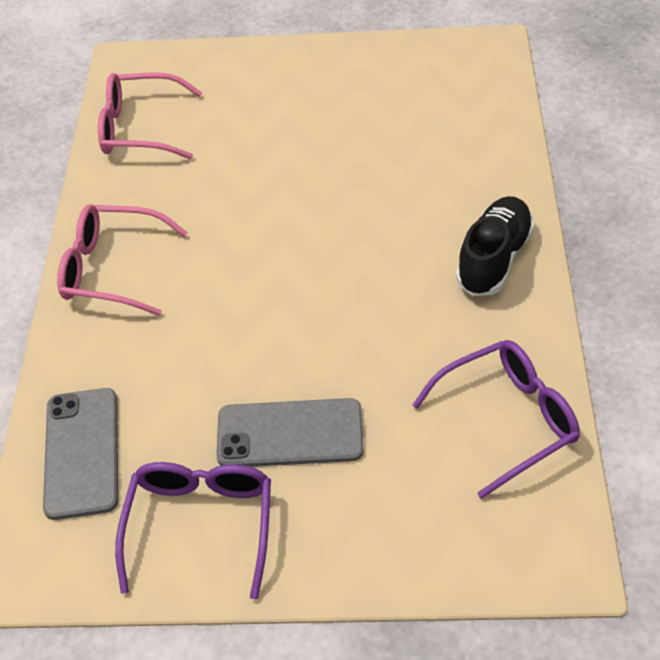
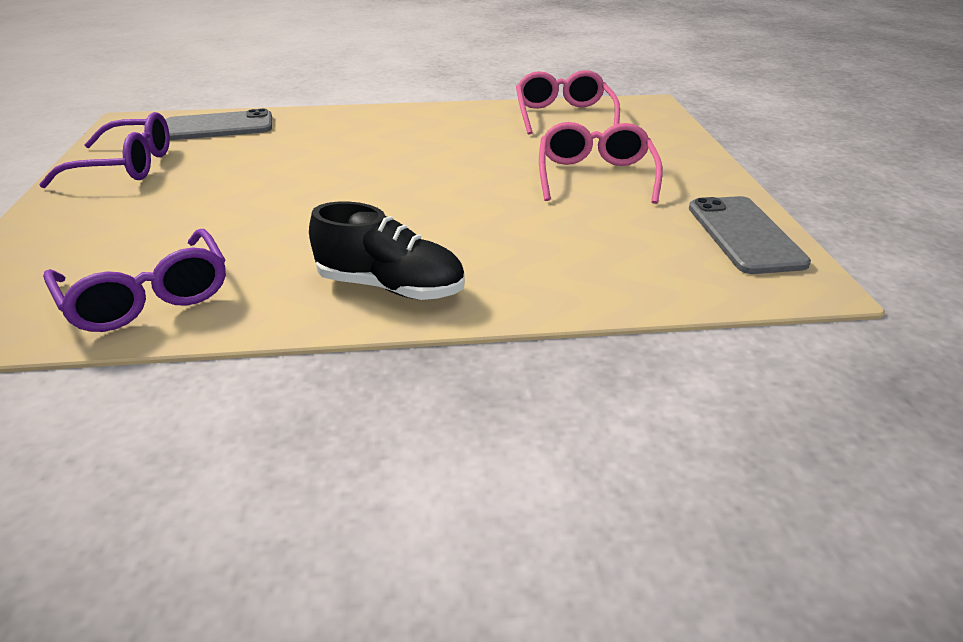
camera: 80 degrees right, 15 degrees down
pink glasses [57,204,188,316] -> pink glasses moved to [539,122,663,204]
grey phone [216,398,364,467] -> grey phone moved to [689,196,811,274]

